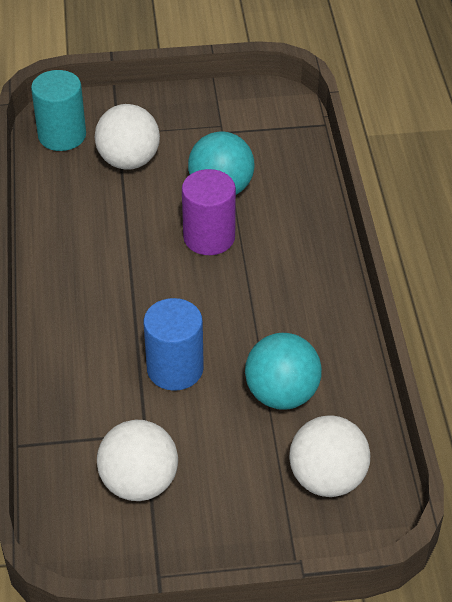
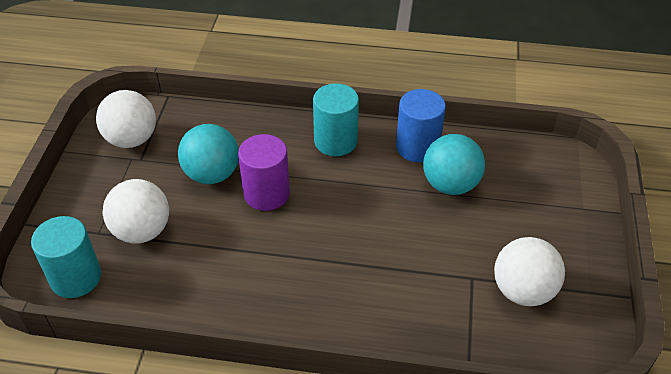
camera: 75 degrees left, 0 degrees up
blue cylinder [143,298,204,391] -> blue cylinder moved to [396,89,446,162]
white ball [289,415,371,497] -> white ball moved to [96,90,156,148]
none -> turquoise cylinder [313,83,359,156]

